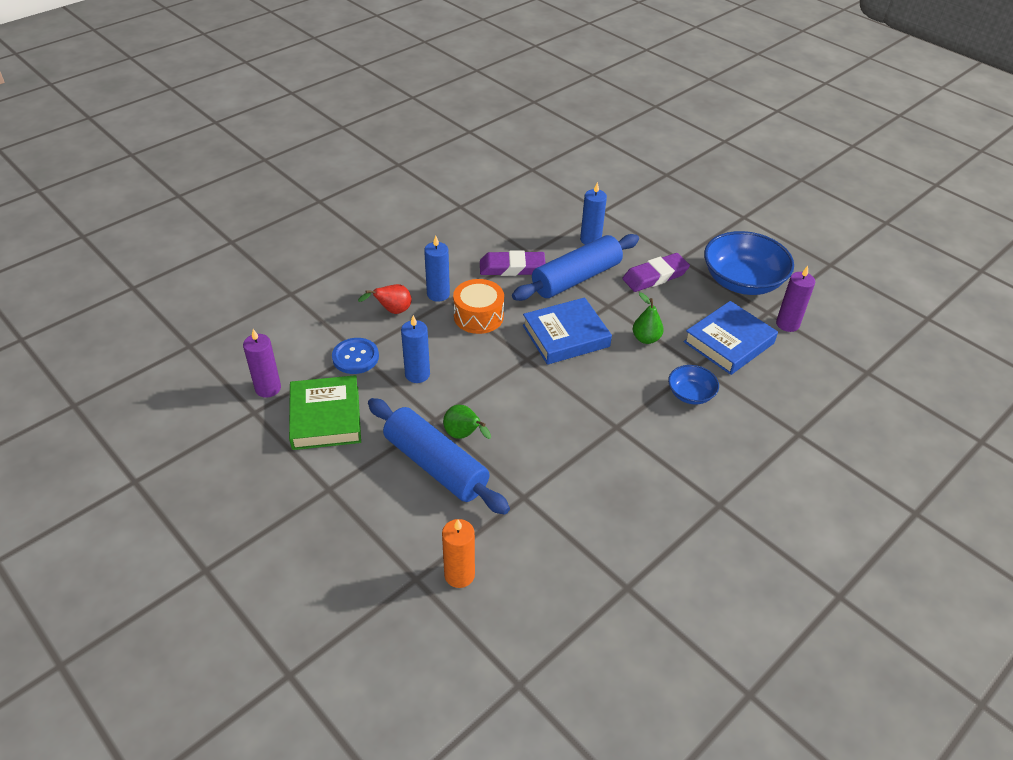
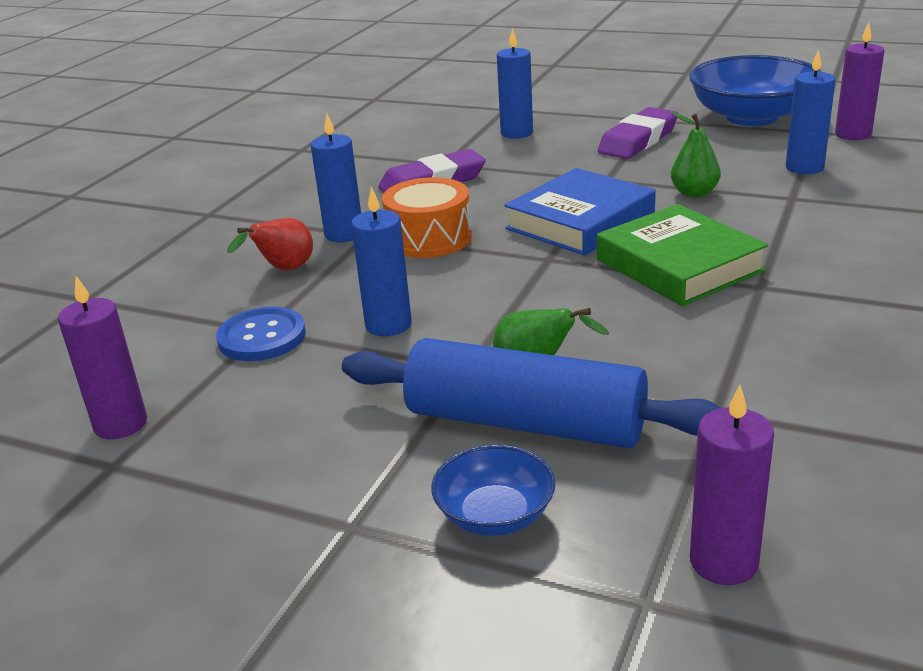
camera: 20 degrees left, 15 degrees down
green book [289,375,361,450] -> green book moved to [597,204,768,306]
orange candle [442,519,475,588] -> purple candle [690,385,774,585]
blue rolling pin [512,234,639,301] -> none
blue bowl [668,365,719,404] -> blue bowl moved to [431,445,556,536]
blue book [684,301,778,375] -> blue candle [786,50,835,174]

